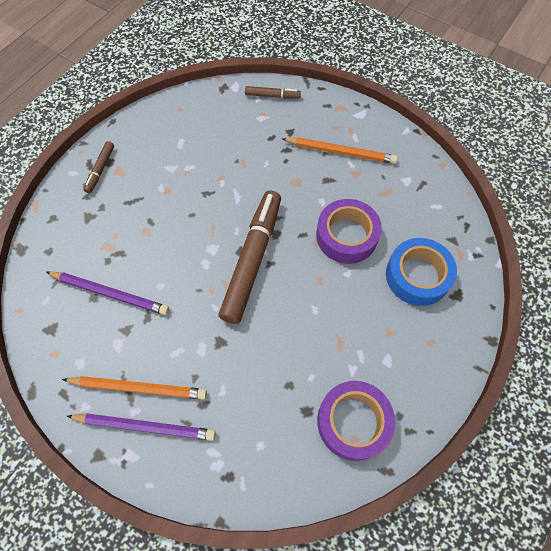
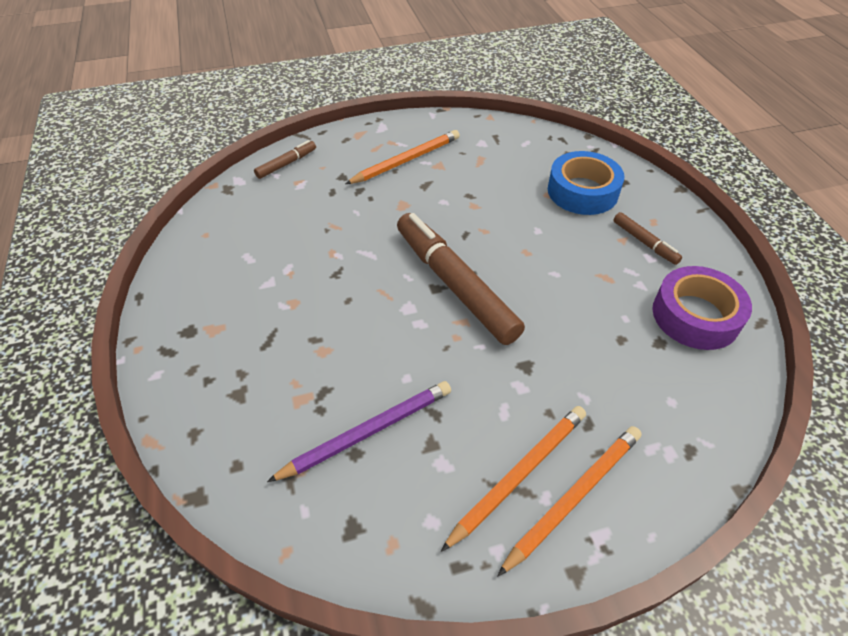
camera: 50 degrees left, 15 degrees down
purple pencil [67,413,216,441] -> orange pencil [497,426,642,576]
brown marker [83,141,114,194] -> brown marker moved to [613,212,682,265]
purple tape [316,199,382,264] -> none

